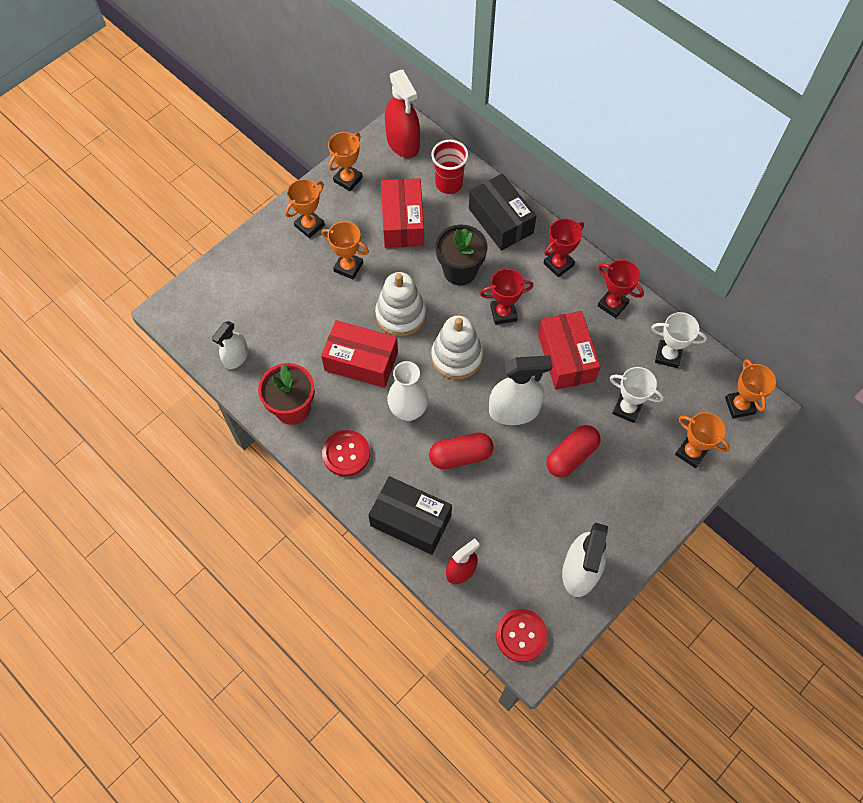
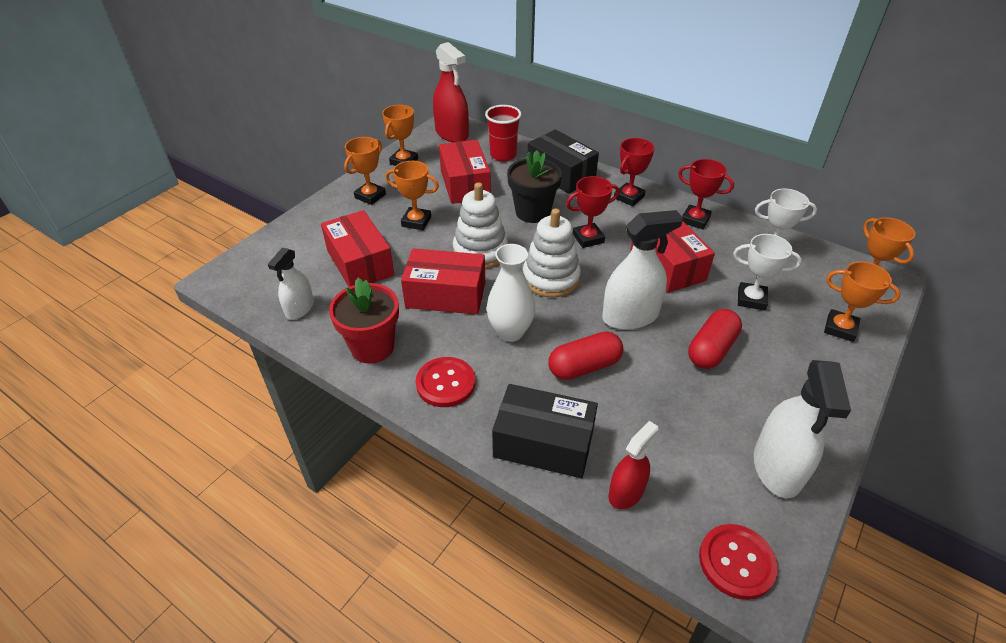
camera: 10 degrees left, 20 degrees down
none -> red box [321,210,395,287]

